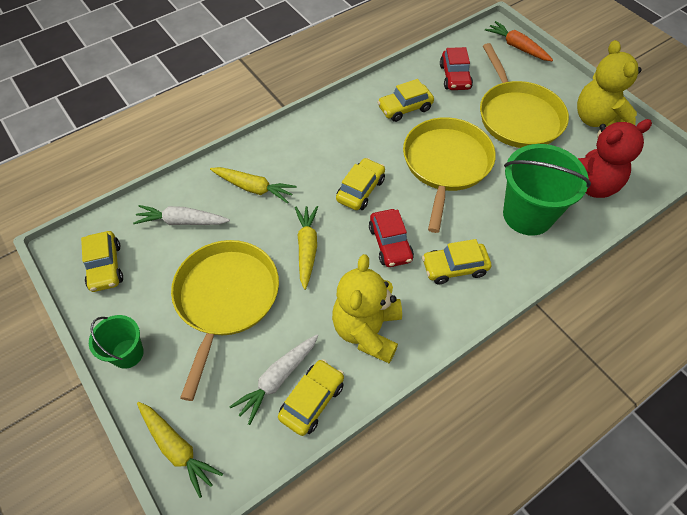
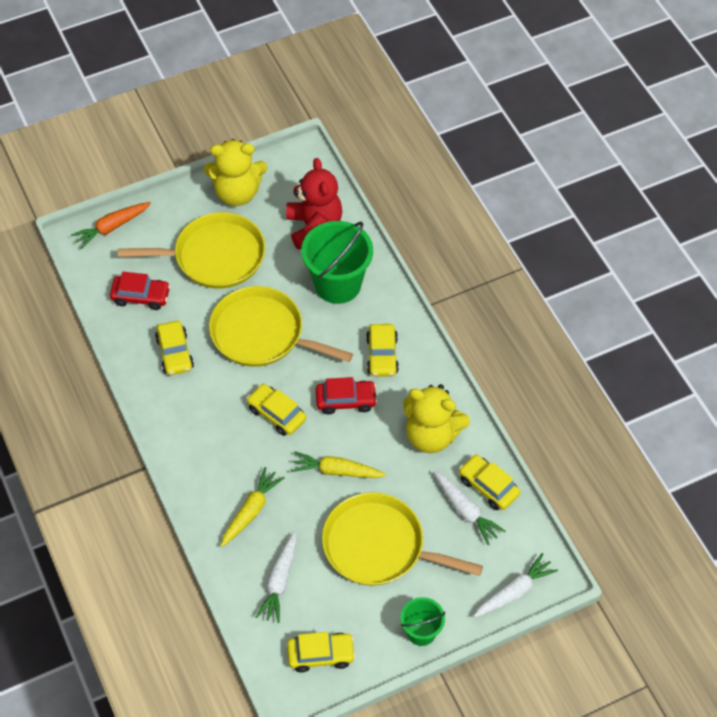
camera: 80 degrees left, 0 degrees up
yellow carrot [137,402,223,498] -> white carrot [473,553,558,618]

